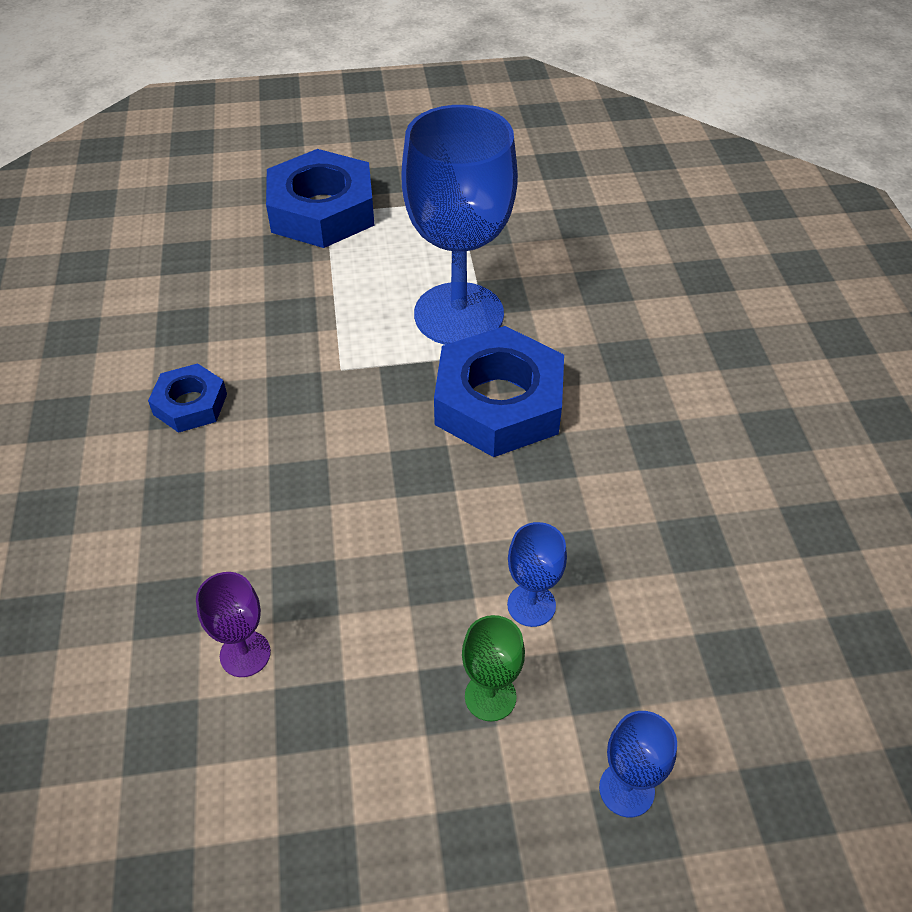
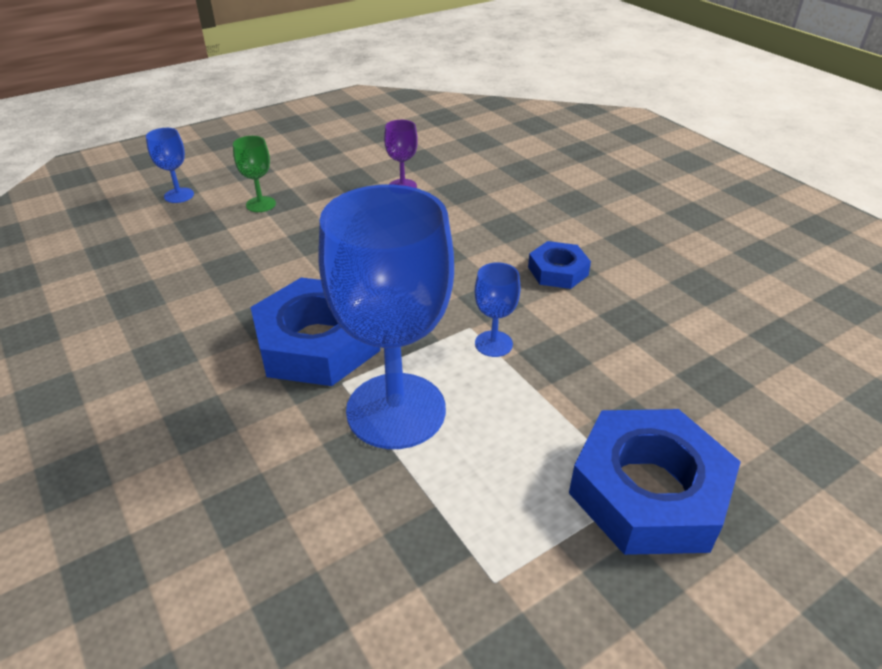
camera: 155 degrees right, 10 degrees down
blue goblet [507,522,567,627] -> blue goblet moved to [475,262,521,357]

